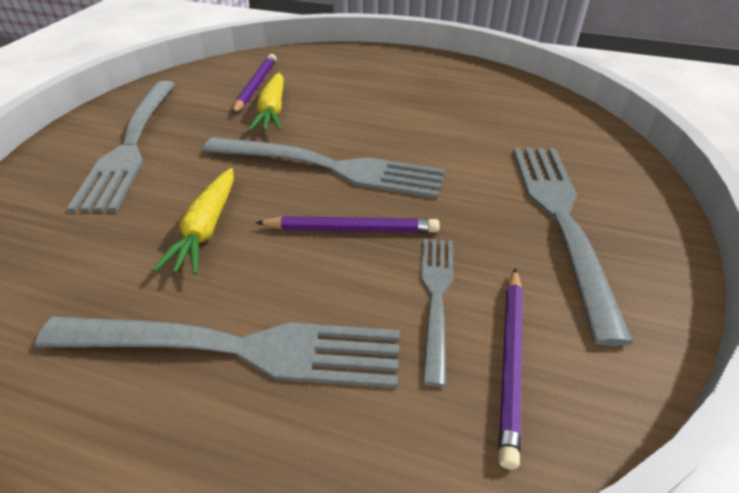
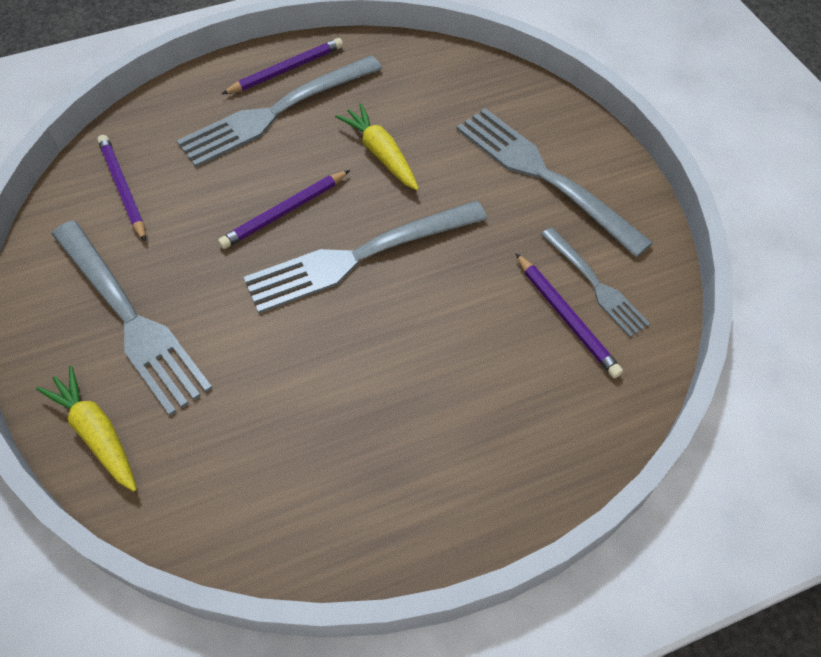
camera: 140 degrees right, 15 degrees up
yellow carrot [248,73,284,131] -> yellow carrot moved to [36,366,137,491]
grey fork [421,239,453,387] -> grey fork moved to [541,227,650,337]
none -> purple pencil [222,38,343,94]

